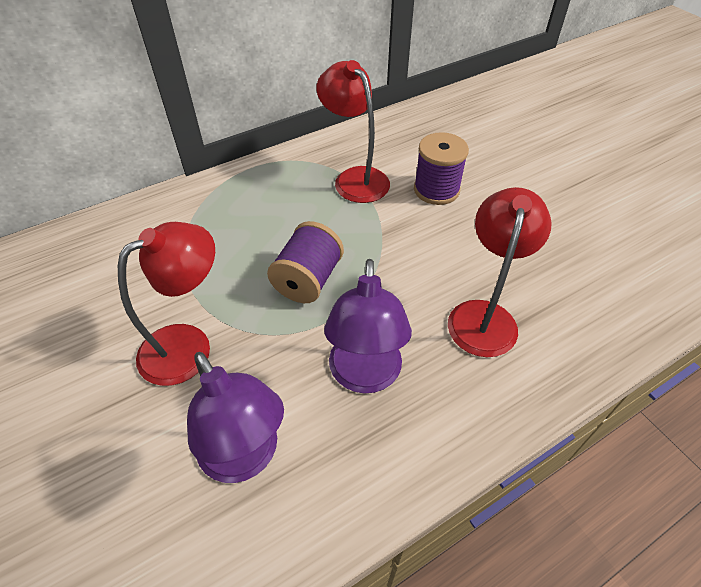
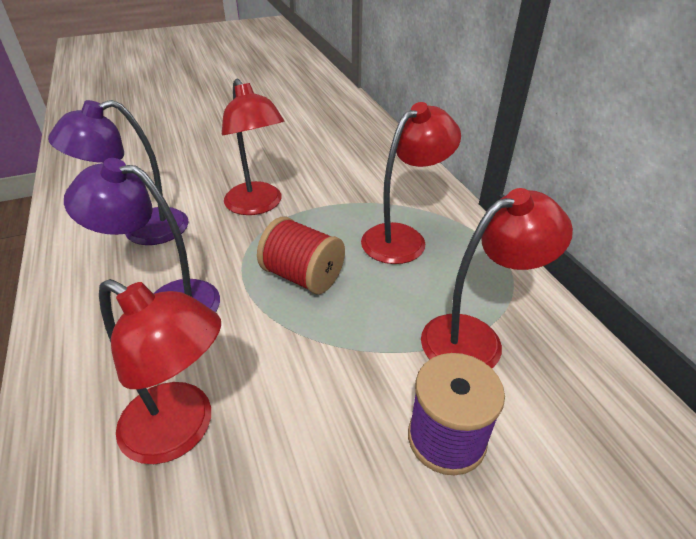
camera: 100 degrees right, 10 degrees down
purple spool [267,221,344,303] -> red spool [257,217,345,295]
none -> red lamp [361,102,461,264]

